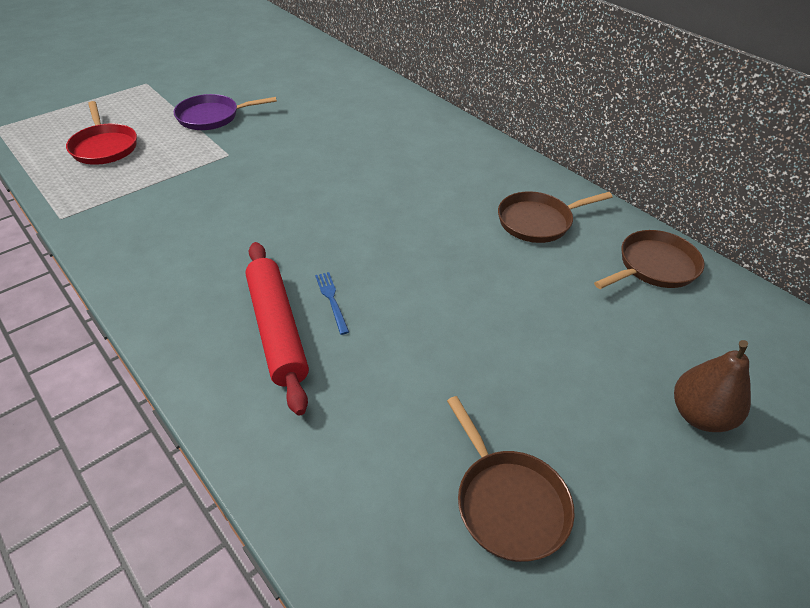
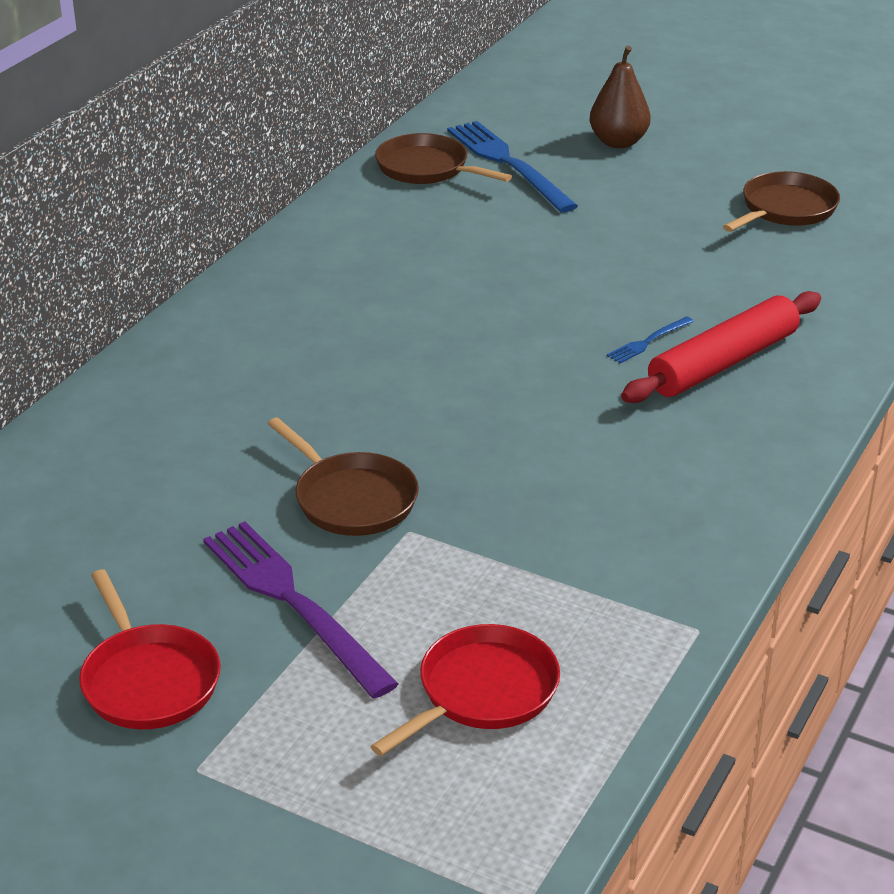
camera: 110 degrees left, 10 degrees down
purple pan [174,94,277,130] -> purple fork [203,521,398,698]
brown pan [498,191,613,243] -> brown pan moved to [268,417,419,536]
none -> red pan [79,569,221,729]
none -> blue fork [447,121,578,213]

